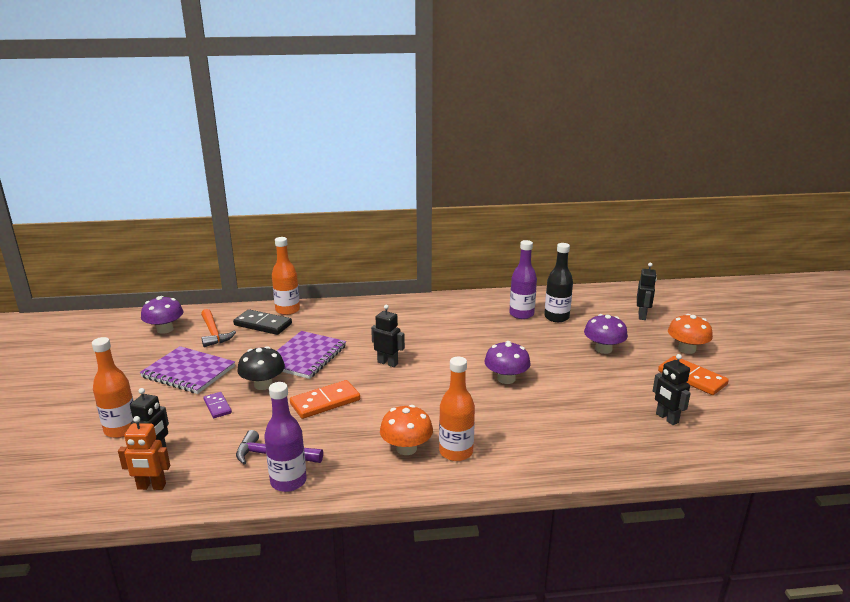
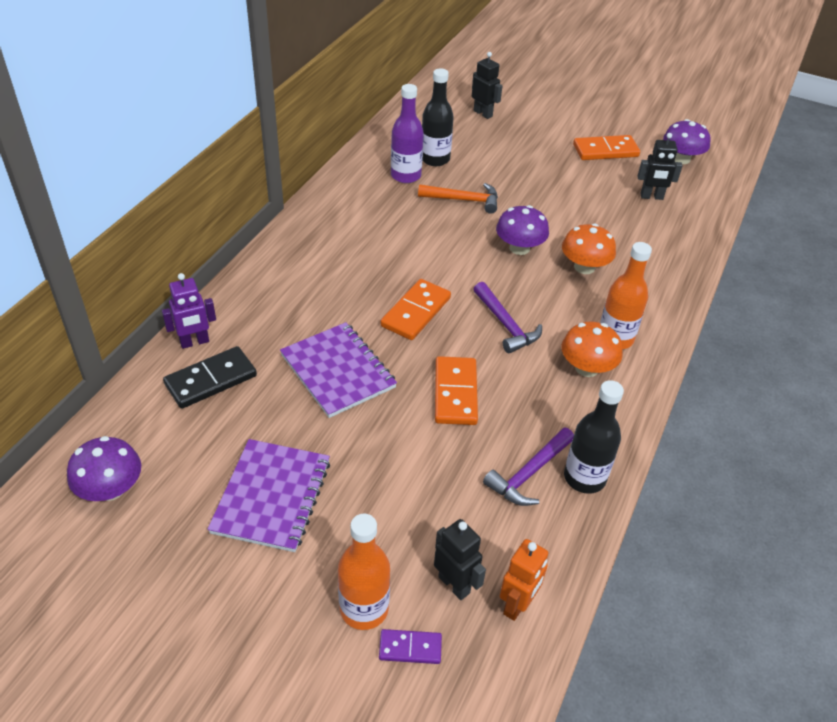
camera: 60 degrees left, 20 degrees up
purple notebook [140,346,235,394] -> purple notebook turned 45 degrees counterclockwise [207,439,330,552]
orange hammer [201,309,236,347] -> orange hammer moved to [418,183,498,214]
purple domino [203,392,232,418] -> purple domino moved to [379,629,442,664]
black mushroom [237,346,285,390] -> none
purple bottle [264,382,307,492] -> black bottle [564,380,624,494]
orange bottle [272,237,300,315] -> purple robot [162,273,216,349]
black robot [371,305,405,367] -> orange domino [381,279,451,340]
purple mushroom [584,314,628,354] -> purple mushroom moved to [663,119,711,164]
orange mushroom [668,314,713,354] -> orange mushroom moved to [562,224,616,274]
none -> purple hammer [473,282,542,353]

